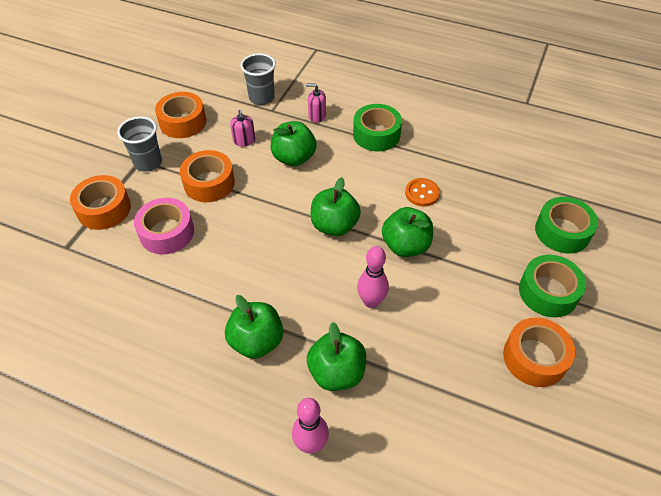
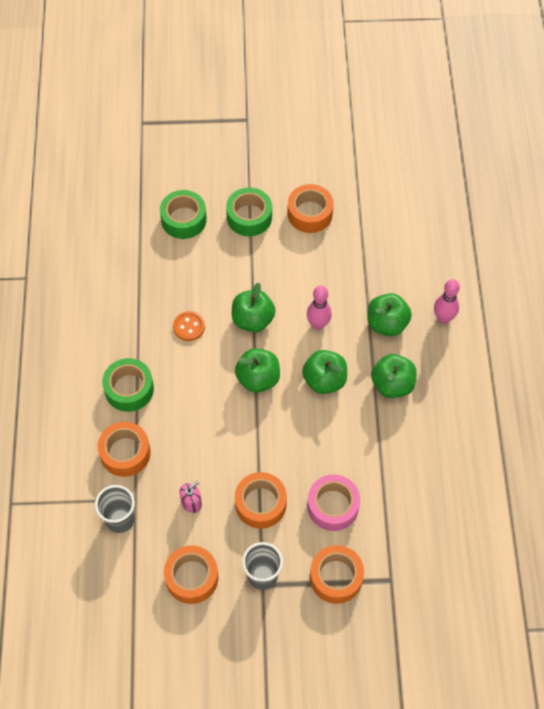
camera: 115 degrees left, 10 degrees up
green apple [270,121,316,166] -> green apple moved to [302,350,347,394]
pink soap dispenser [306,84,326,123] -> orange tape [98,422,151,477]

